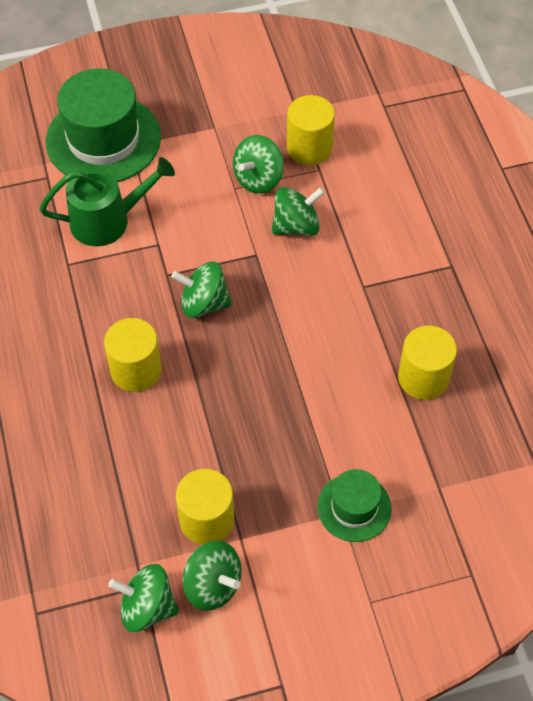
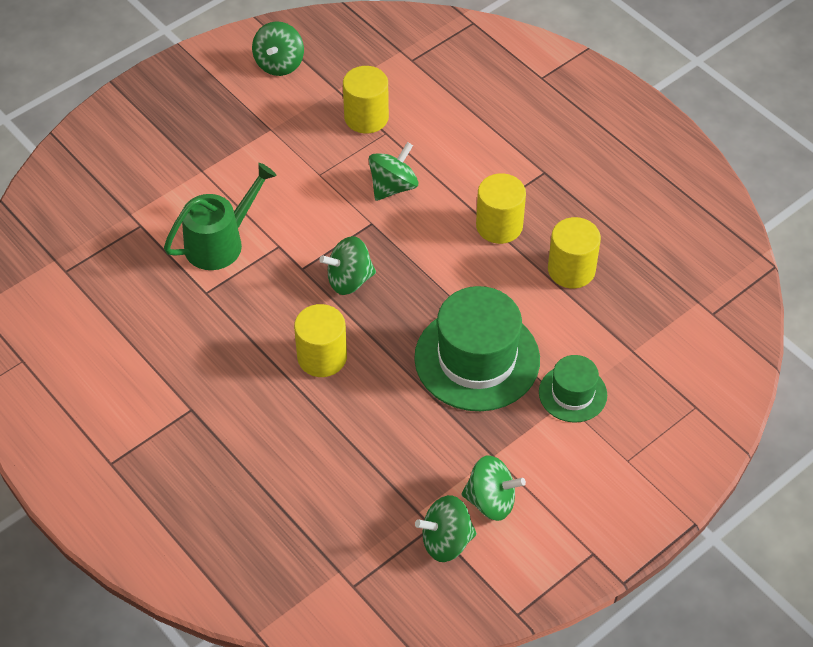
camera: 25 degrees left, 5 degrees down
green hat [46,68,161,182] -> green hat moved to [414,286,540,411]
yellow cylinder [176,469,234,545] -> yellow cylinder moved to [476,173,526,244]
green spinning top [233,135,284,194] -> green spinning top moved to [252,21,304,76]

